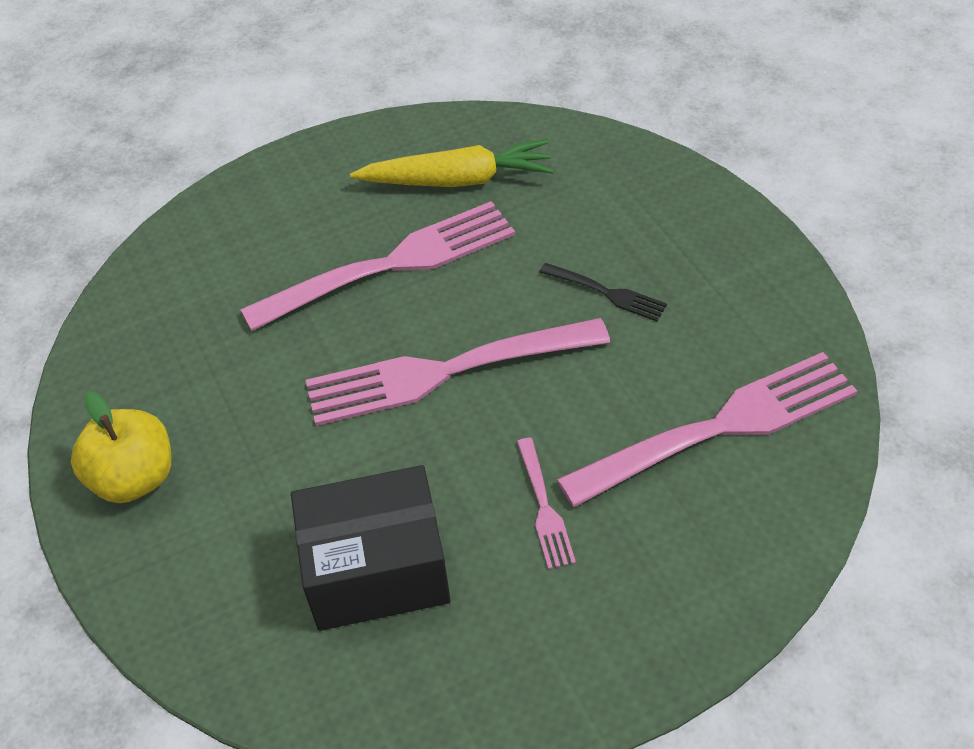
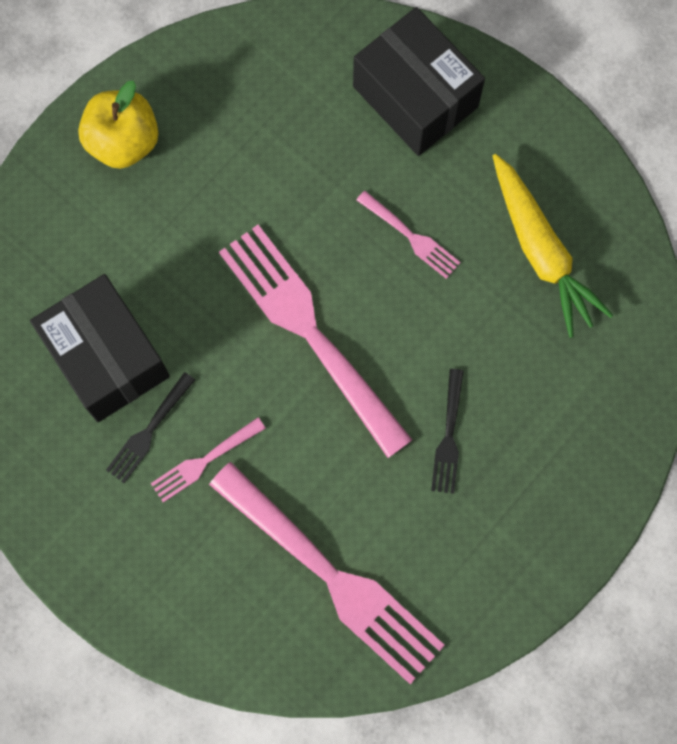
camera: 65 degrees right, 25 degrees up
pink fork [240,201,515,331] -> pink fork [357,191,461,279], size x0.45
none -> black fork [106,372,195,483]
none -> black box [353,7,485,156]

